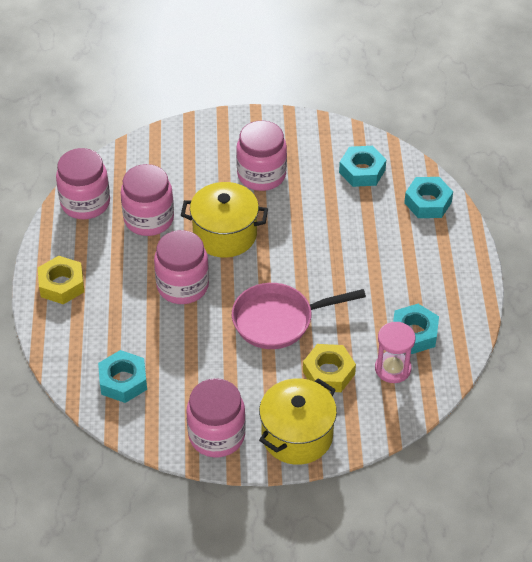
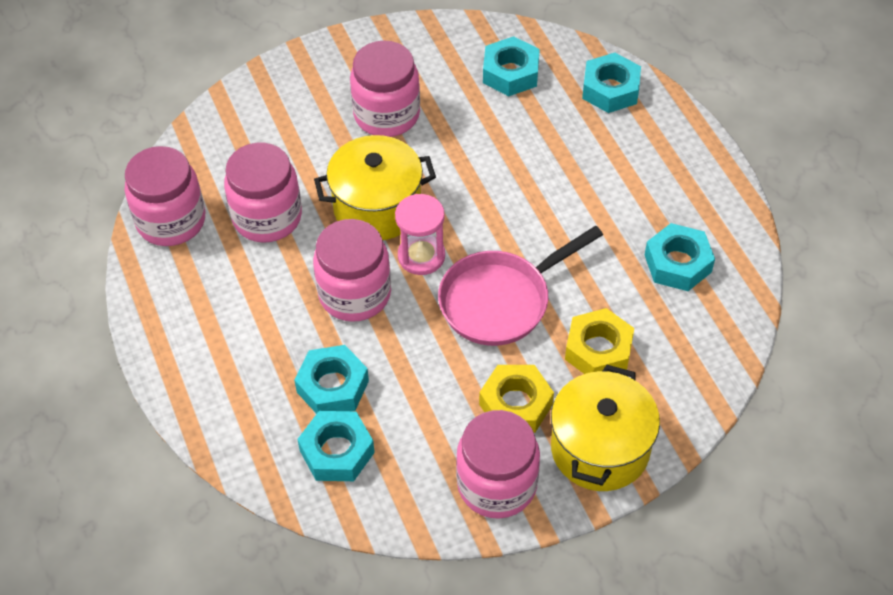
camera: 20 degrees left, 5 degrees up
yellow nut [38,256,84,304] -> yellow nut moved to [479,365,554,433]
pink hourglass [375,322,415,383] -> pink hourglass moved to [395,194,445,275]
none -> turquoise nut [294,345,369,414]

